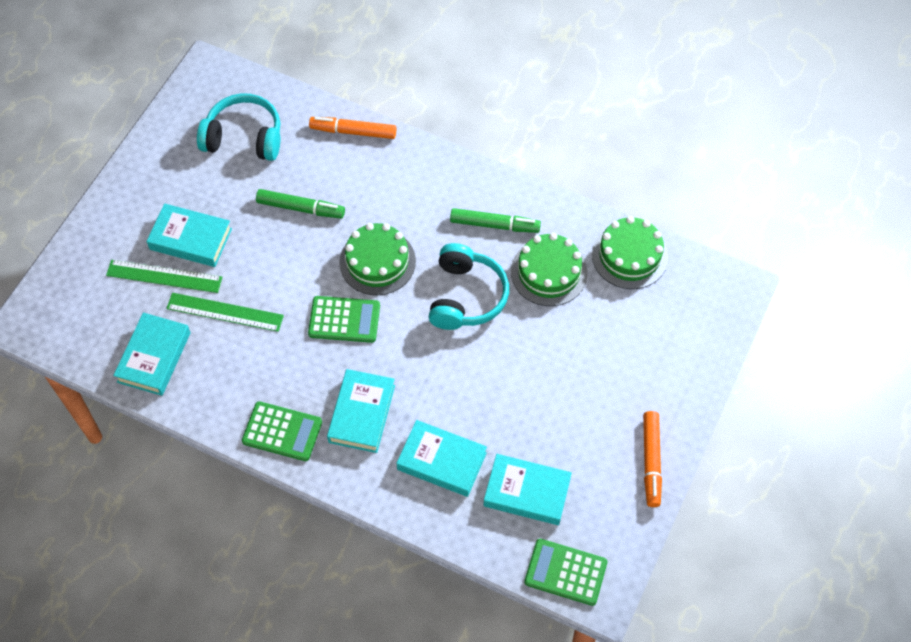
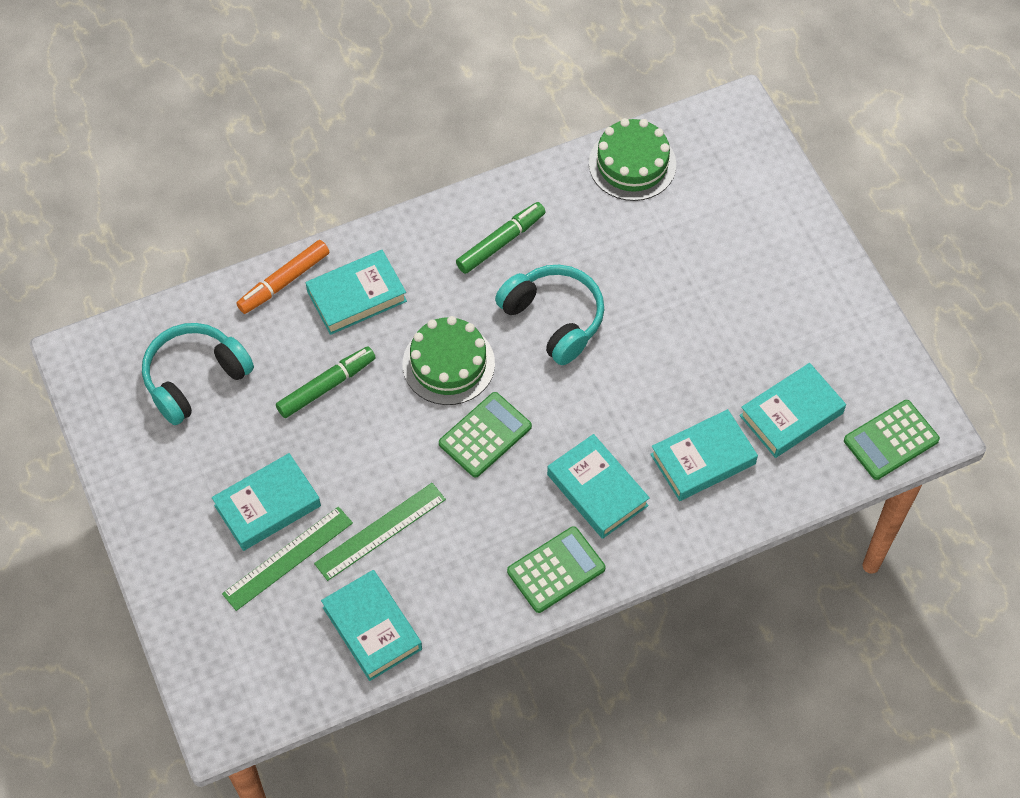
camera: 50 degrees left, 0 degrees up
green cake [511,233,587,306] -> none
orange marker [643,411,662,507] -> none
none -> turquoise book [306,250,407,335]

